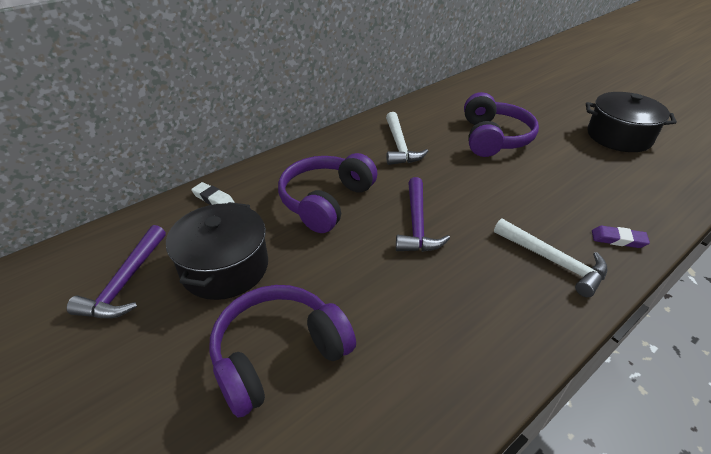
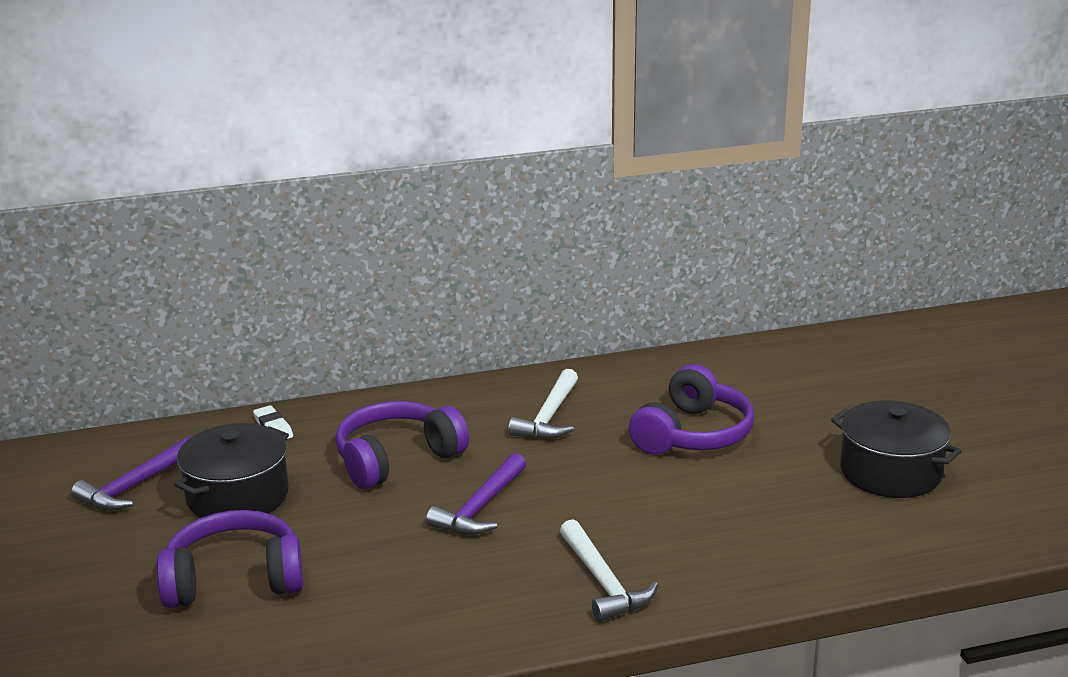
camera: 25 degrees right, 15 degrees down
purple eraser [592,226,650,248] -> none

